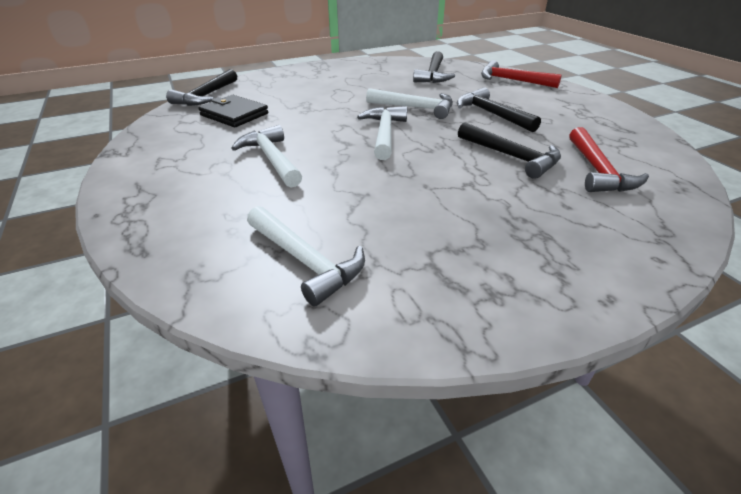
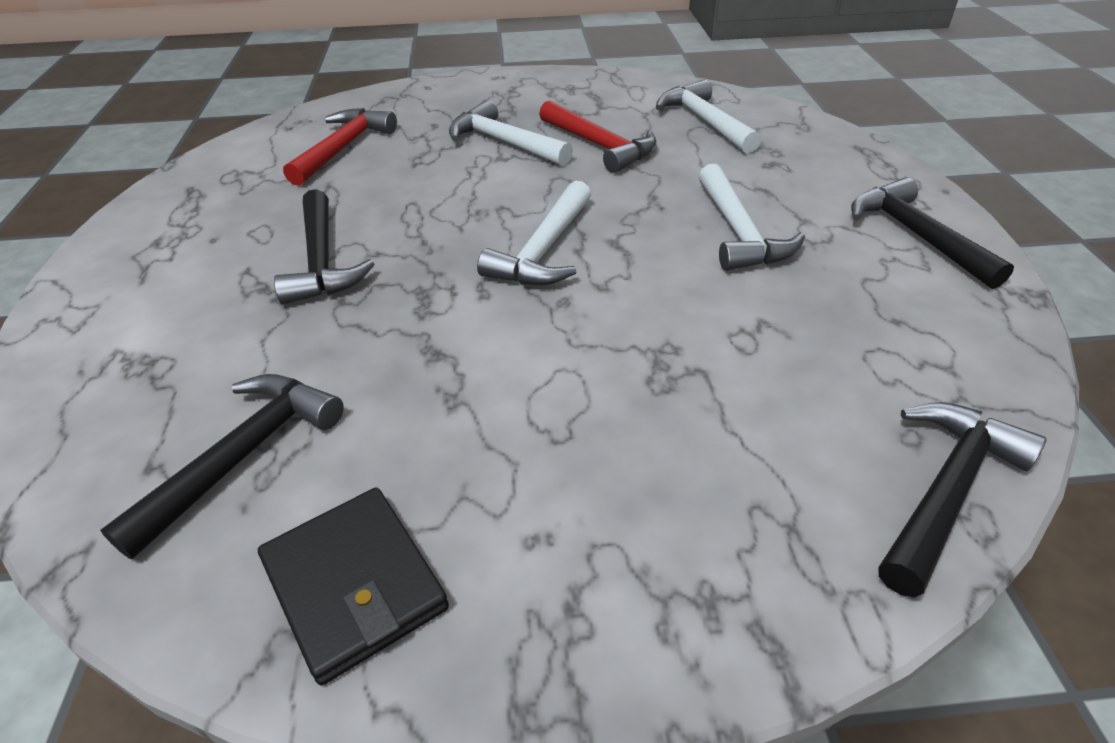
camera: 160 degrees left, 5 degrees up
black wallet [198,95,268,127] -> black wallet moved to [258,487,449,685]
white hammer [366,88,453,119] -> white hammer moved to [449,100,573,166]
black hammer [458,122,561,179] -> black hammer moved to [851,177,1014,289]
red hammer [481,60,562,88] -> red hammer moved to [539,100,656,173]

